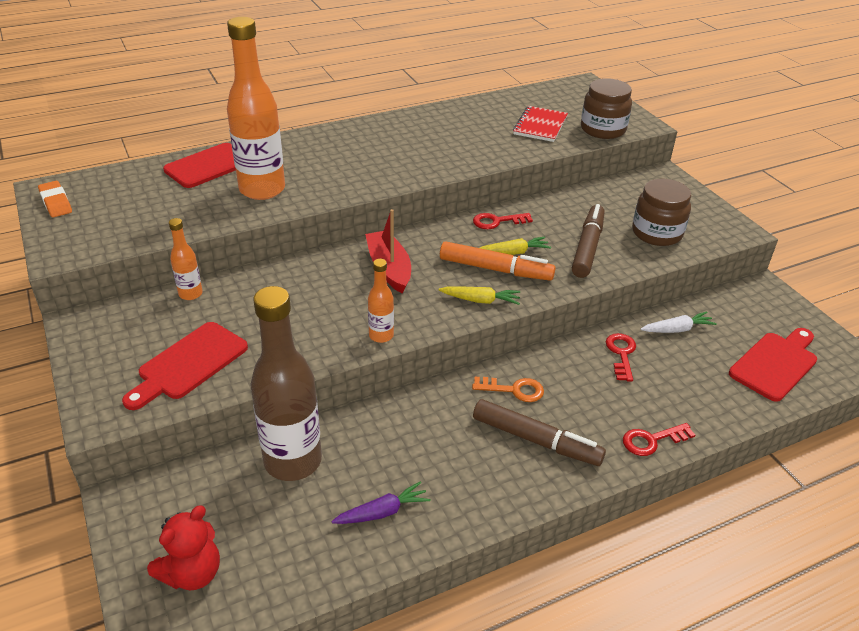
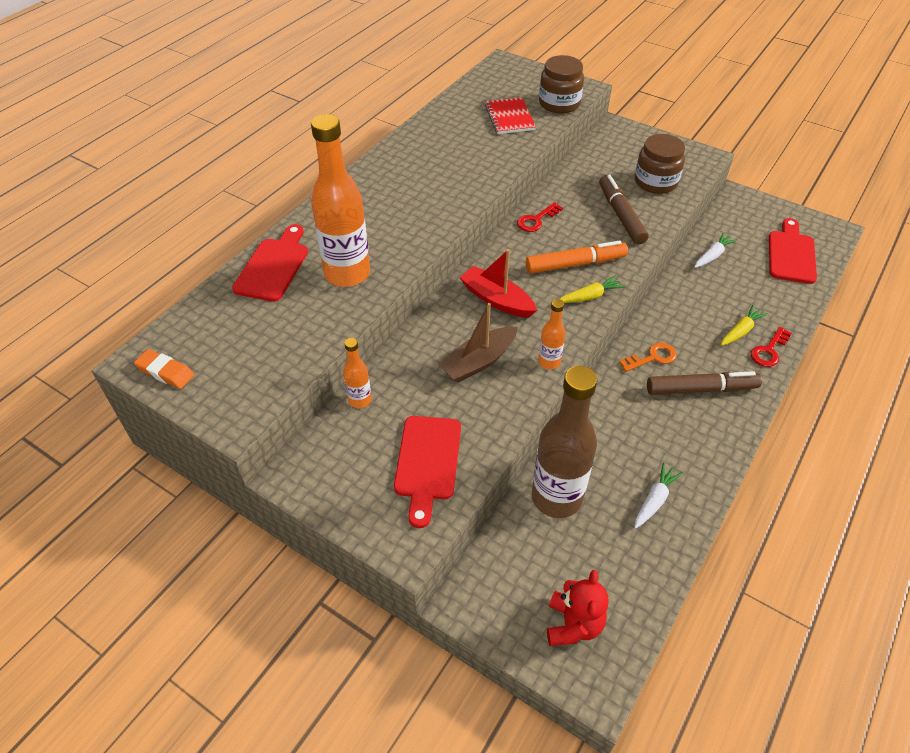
camera: 30 degrees left, 10 degrees up
purple carrot [331,481,431,524] -> white carrot [634,463,683,529]
yellow carrot [480,237,551,255] -> yellow carrot moved to [721,305,768,346]
red key [606,333,636,382] -> none
none -> brown boat [438,303,518,382]

